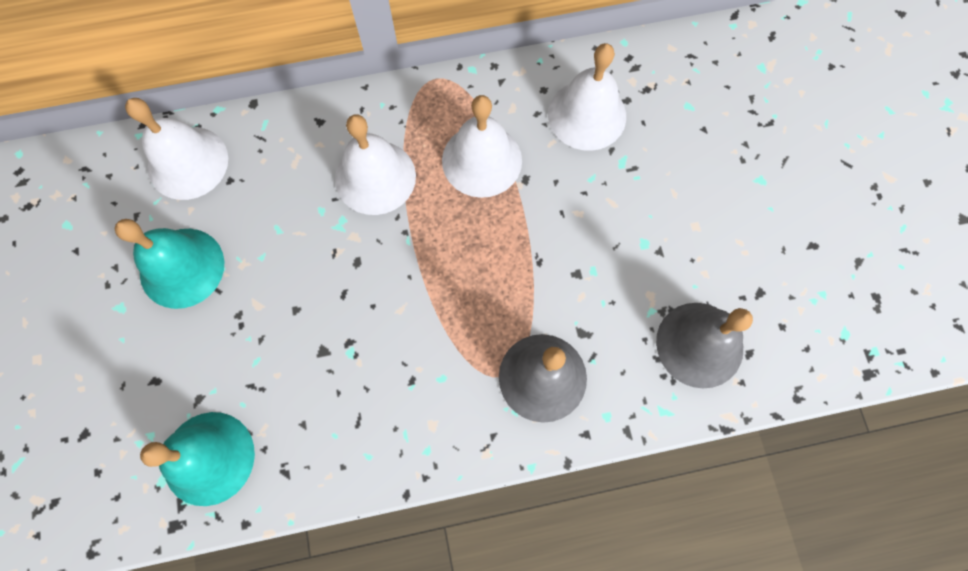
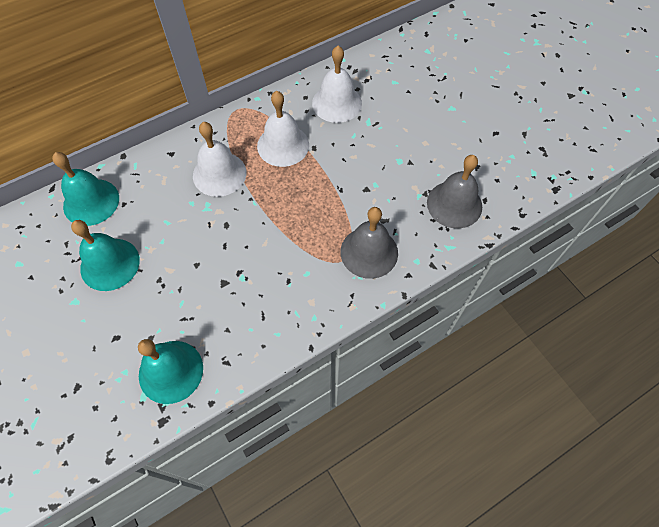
camera: 20 degrees left, 10 degrees down
white bell [125,98,228,200] -> turquoise bell [52,152,119,226]

